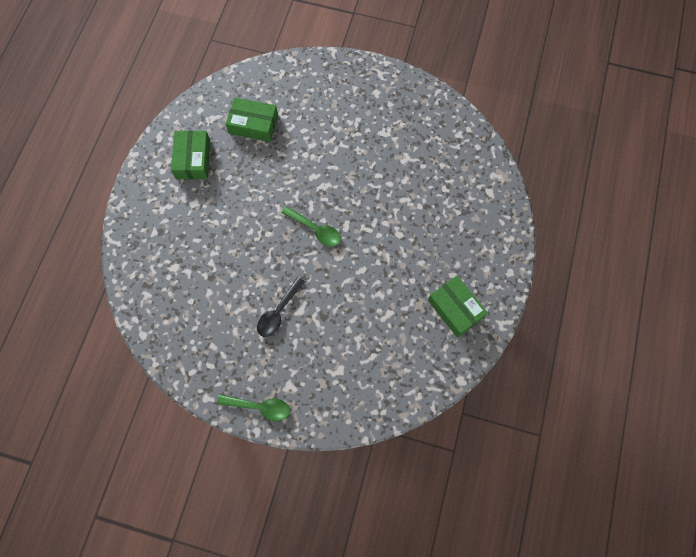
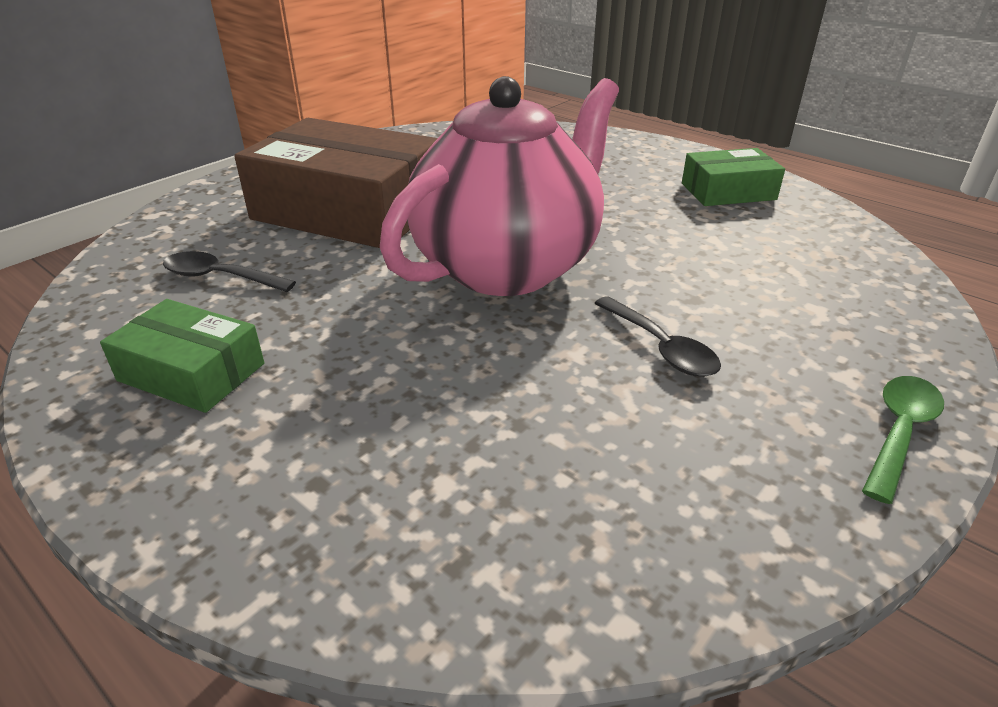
camera: 65 degrees left, 35 degrees down
green box [226,97,278,142] -> black spoon [163,251,296,292]
green spoon [282,206,341,246] -> pink teapot [380,76,619,296]
none -> brown box [234,118,438,248]

